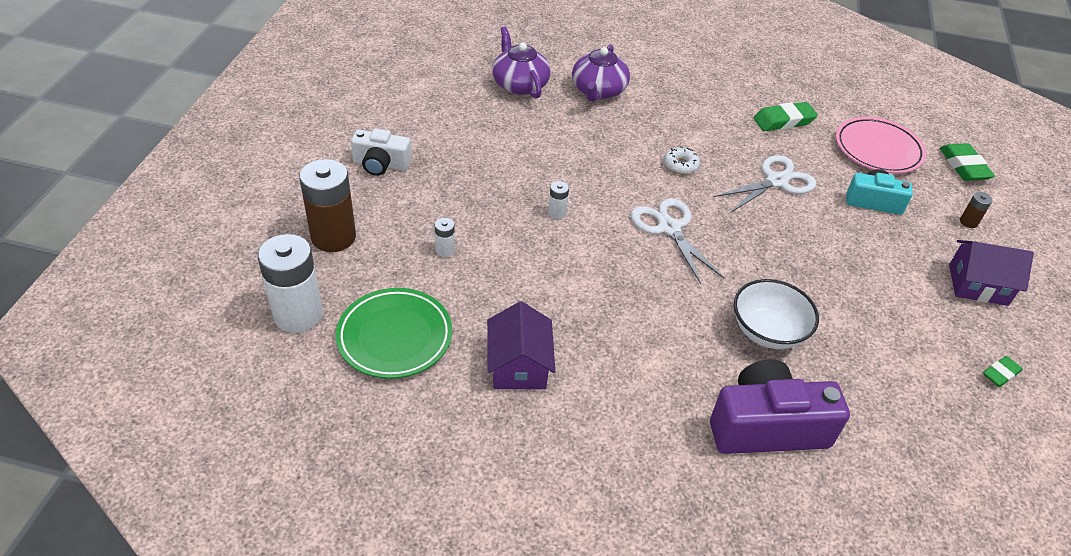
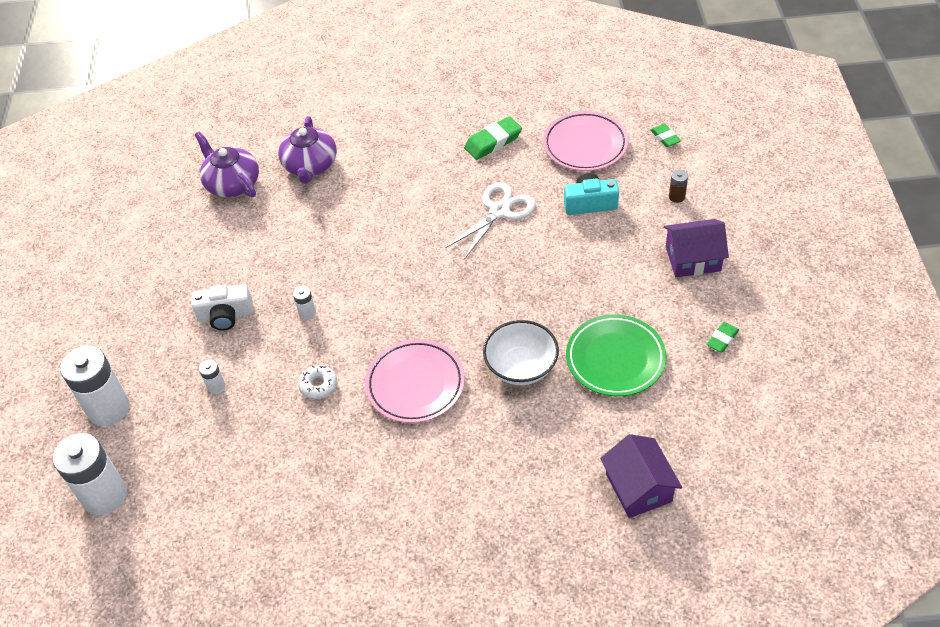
camera: 10 degrees left, 5 degrees up
brown battery [299,159,356,252] -> white battery [60,346,130,426]
green plate [336,288,452,379] -> green plate moved to [566,314,667,397]
white camera [351,129,411,176] -> white camera moved to [191,284,253,330]
purple house [487,301,556,389] -> purple house moved to [600,434,682,518]
white scissors [631,198,724,284] -> none
white donut [664,146,700,174] -> white donut moved to [298,365,337,399]
purple camera [710,359,850,454] -> none
green eraser [940,143,995,181] -> green eraser [650,124,681,147], size x0.60
none -> pink plate [365,339,465,423]

